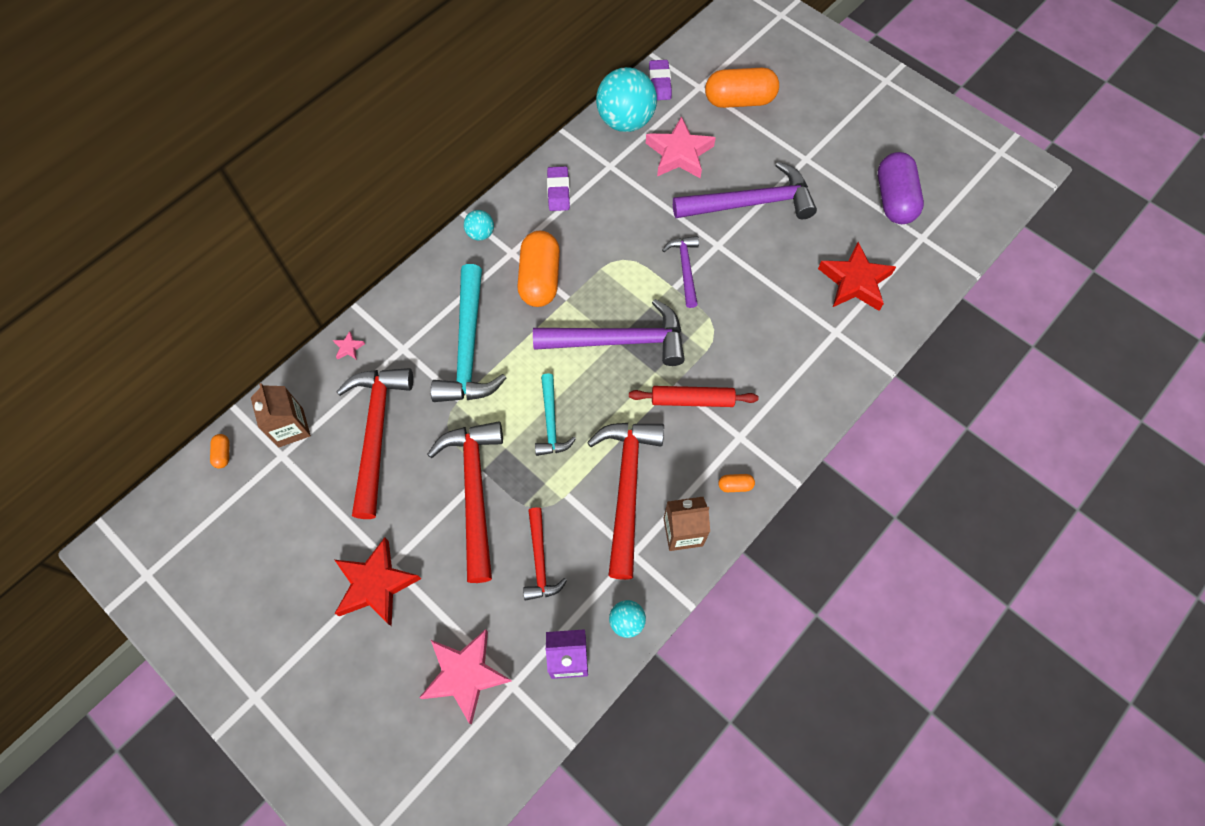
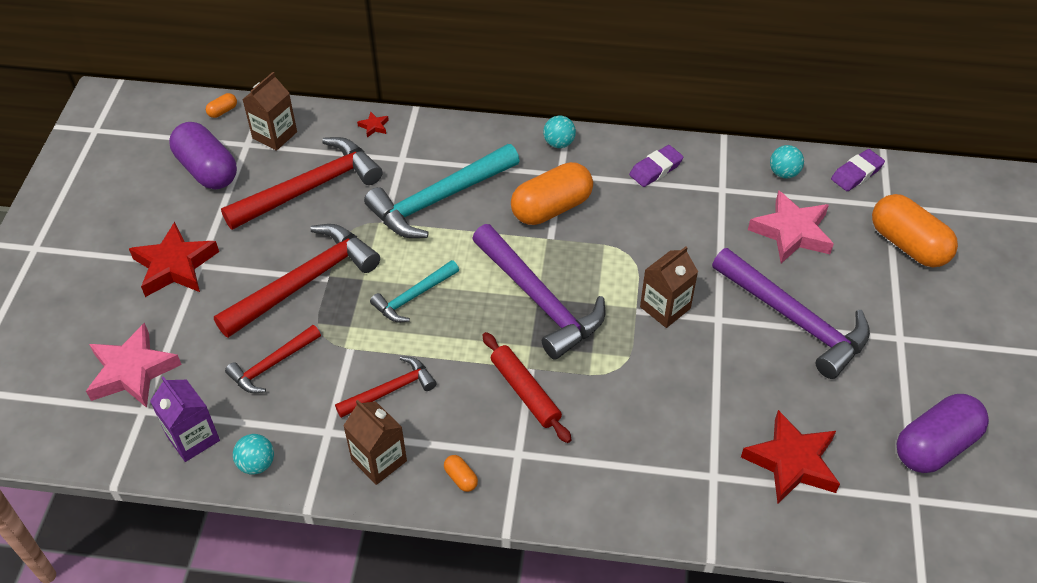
camera: 55 degrees right, 15 degrees down
pink star [333,331,365,360] -> red star [357,112,389,137]
red hammer [587,423,664,580] -> red hammer [335,356,437,418], size x0.55
turquoise ball [596,67,657,132] -> turquoise ball [770,145,804,179], size x0.47
purple hammer [662,236,699,308] -> brown carton [640,247,698,328]
none -> purple capsule [169,122,237,190]

